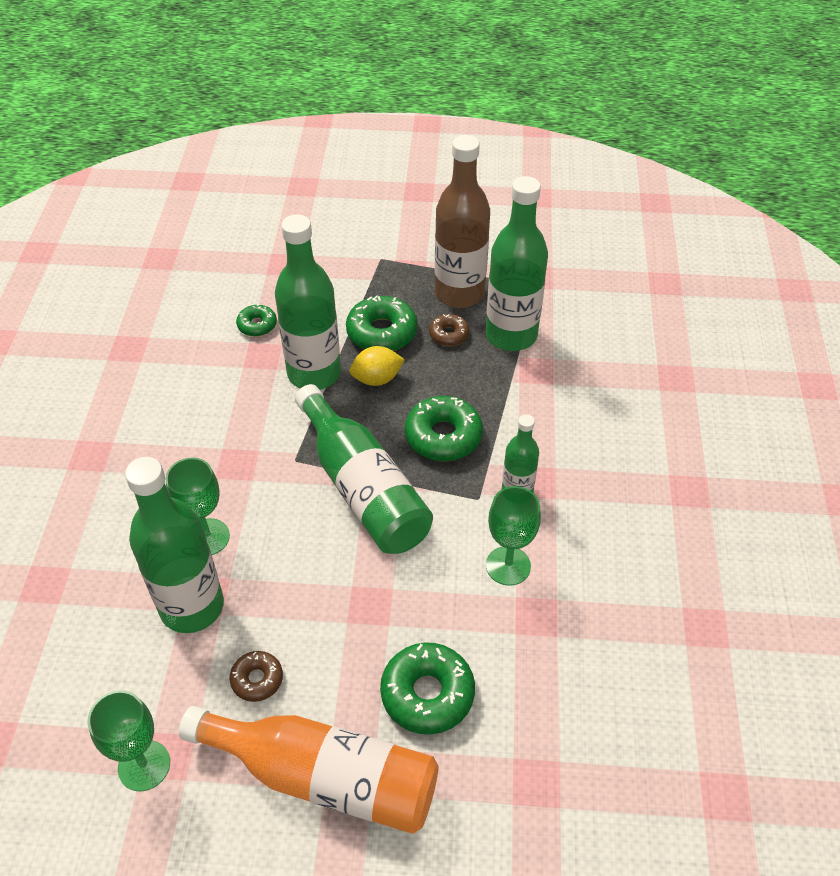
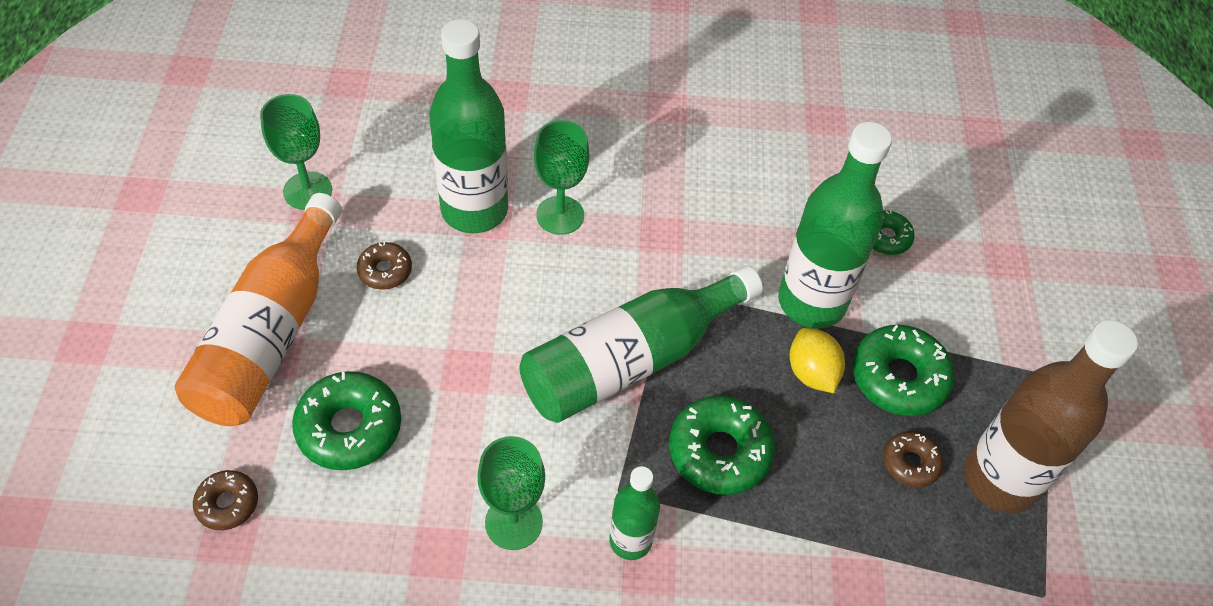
camera: 85 degrees right, 5 degrees up
green bottle [486,176,548,351] -> none
none -> brown donut [193,470,258,530]

